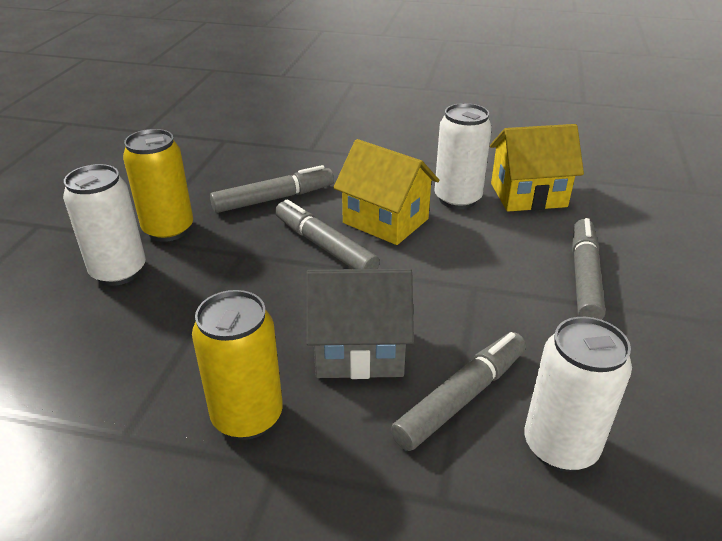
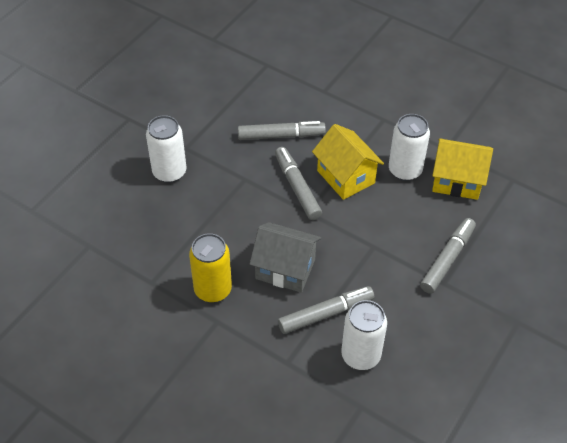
camera: 20 degrees right, 15 degrees up
yellow can [123,129,193,242] -> none

